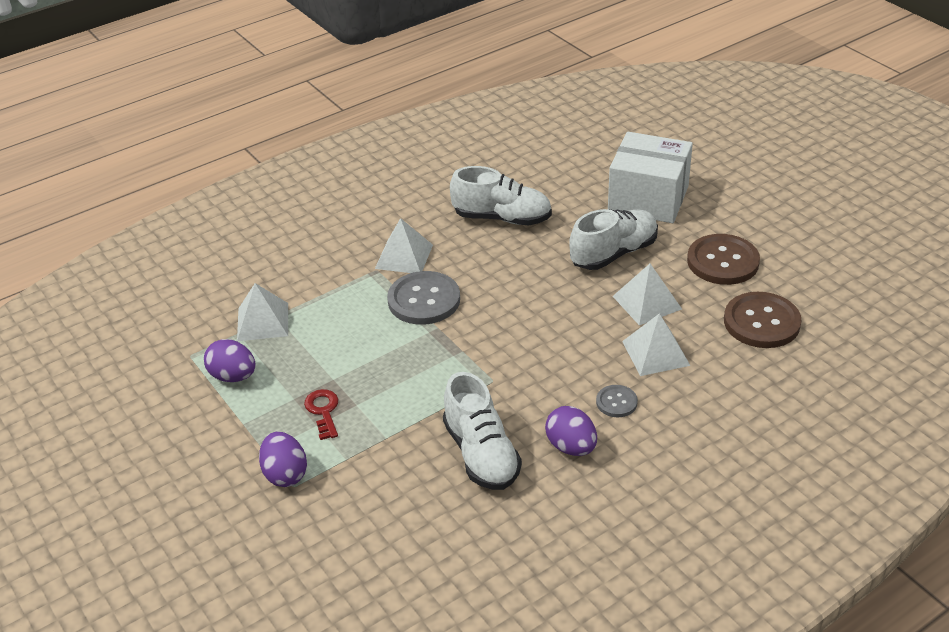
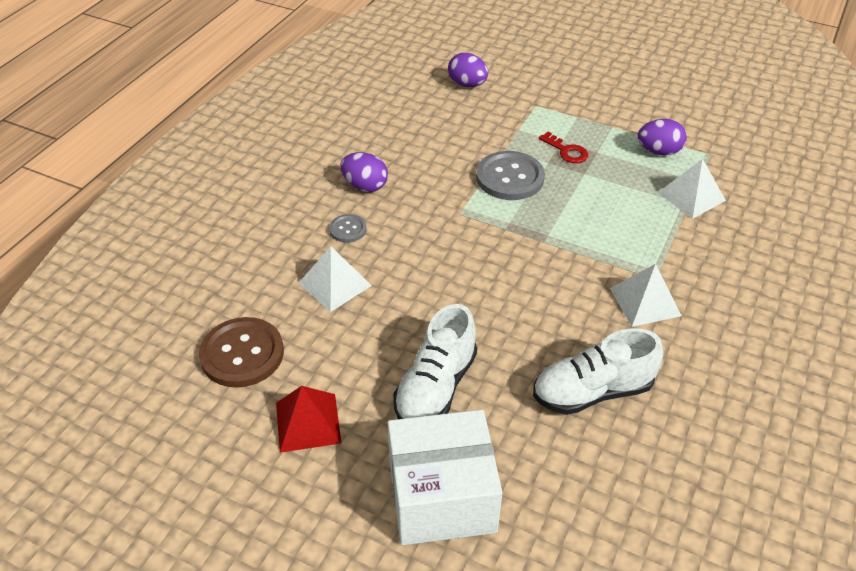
camera: 150 degrees right, 5 degrees up
purple egg [259,432,307,487] -> purple egg moved to [448,53,488,87]
grey button [387,271,460,325] -> grey button moved to [476,151,545,200]
white shoe [443,372,522,490] -> none
white pyramid [613,264,682,325] -> none
brown button [687,234,760,285] -> red pyramid [276,386,341,453]

